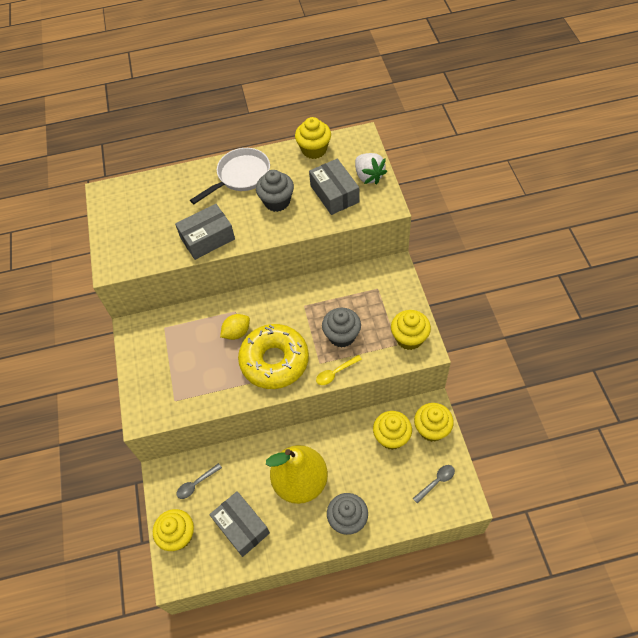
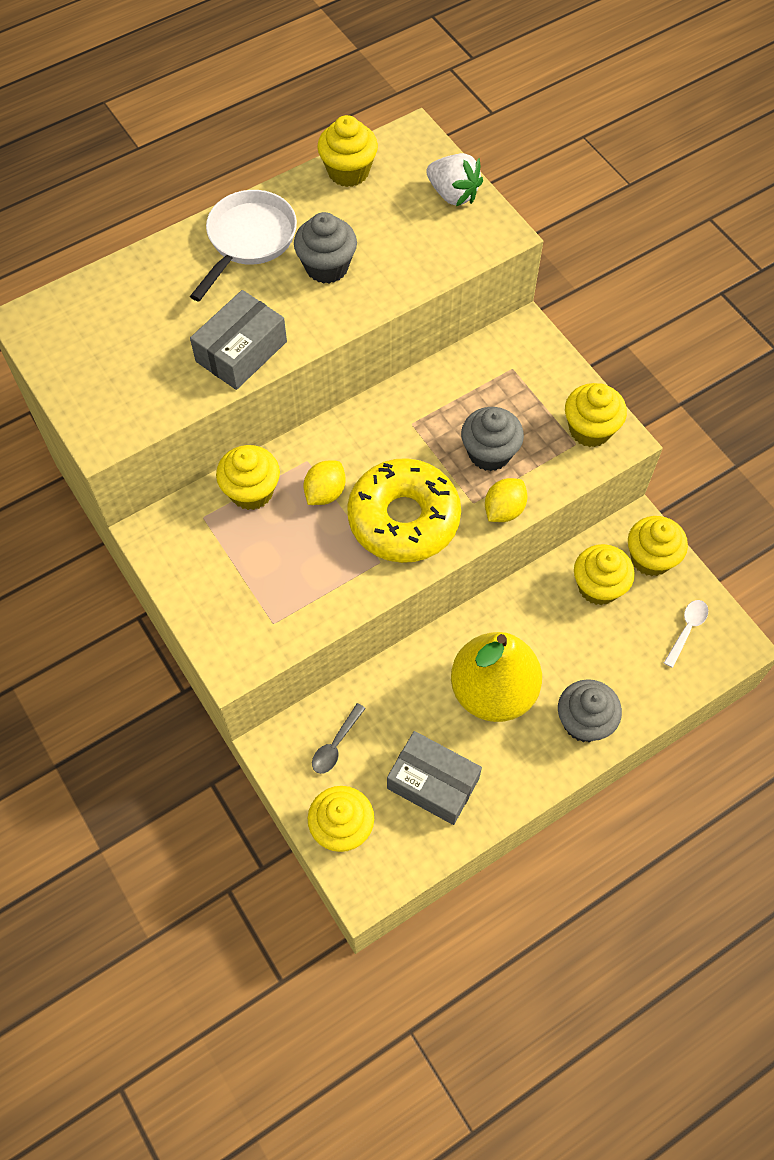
camera: 25 degrees left, 5 degrees up
grey box [309,159,360,215] -> none
yellow spoon [316,355,362,385] -> yellow lemon [485,478,528,522]
grey spoon [413,465,455,503] -> white spoon [664,600,708,668]
none -> yellow cupcake [216,445,280,510]

